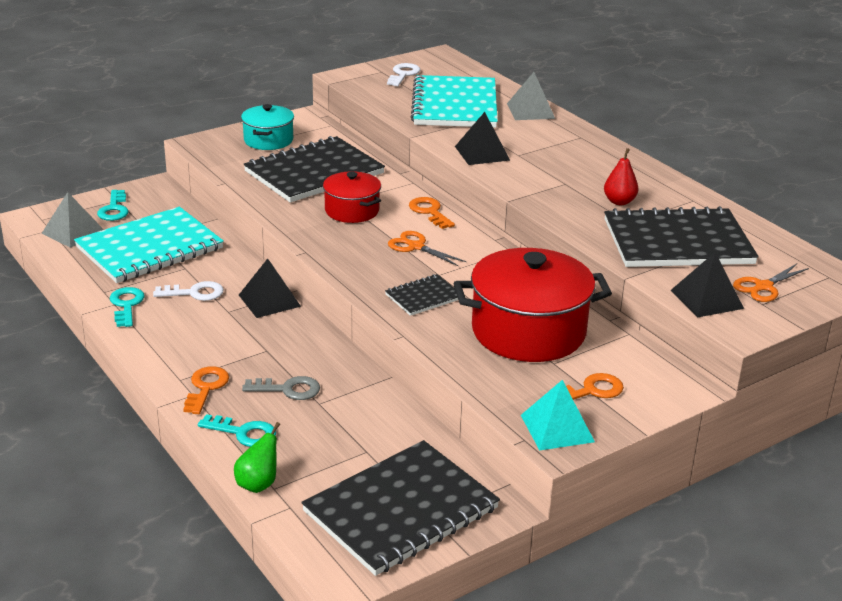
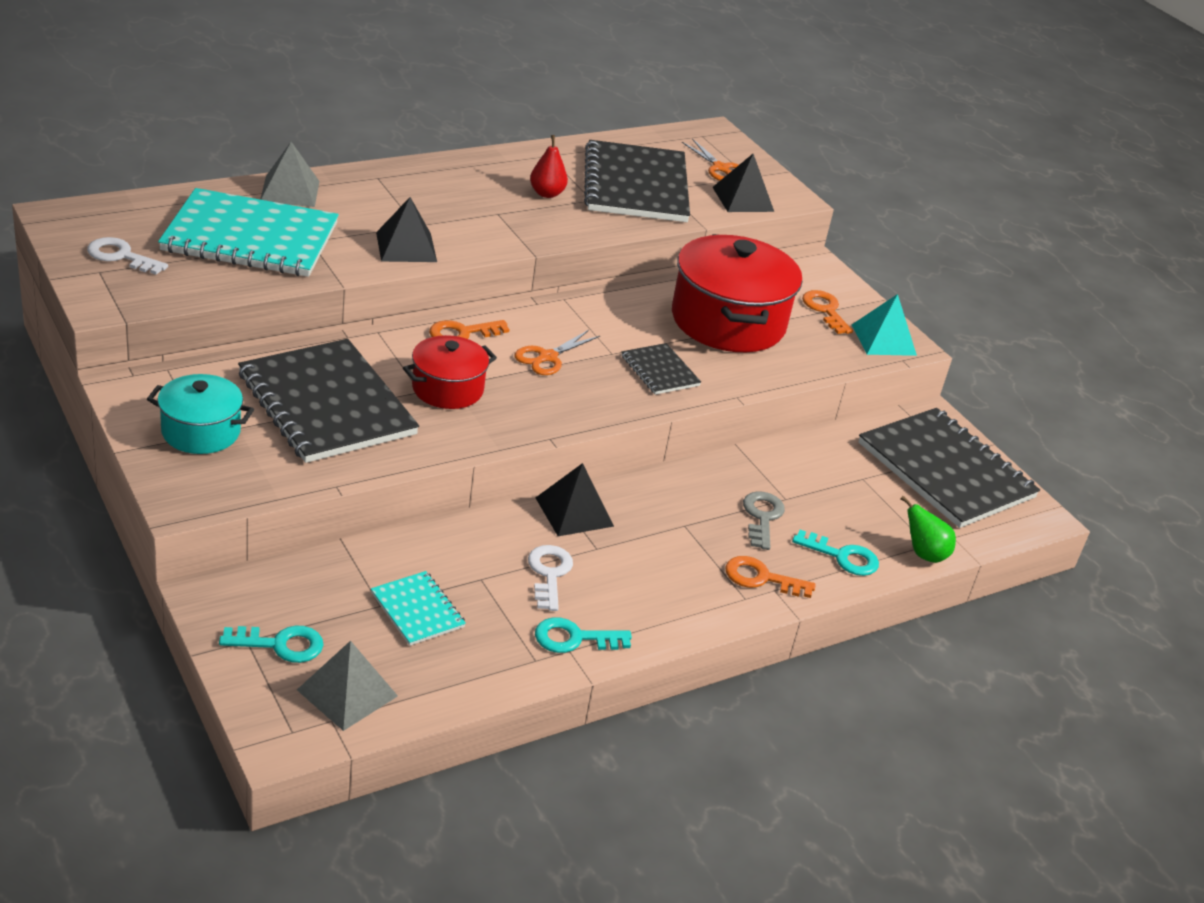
camera: 90 degrees left, 5 degrees up
turquoise notebook [74,207,224,283] -> turquoise notebook [371,571,466,646], size x0.47
turquoise key [198,414,276,447] -> turquoise key turned 90 degrees clockwise [792,530,879,576]

